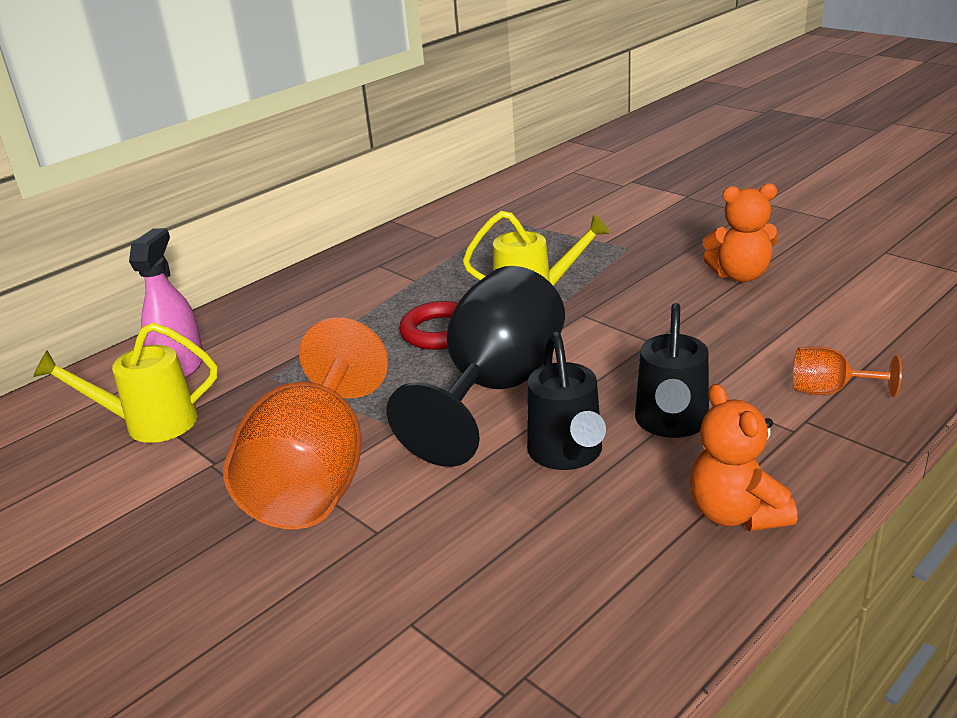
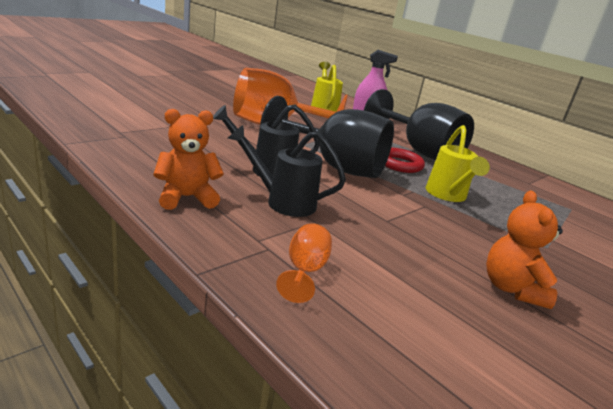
camera: 85 degrees right, 5 degrees down
none -> black goblet [364,89,474,160]

